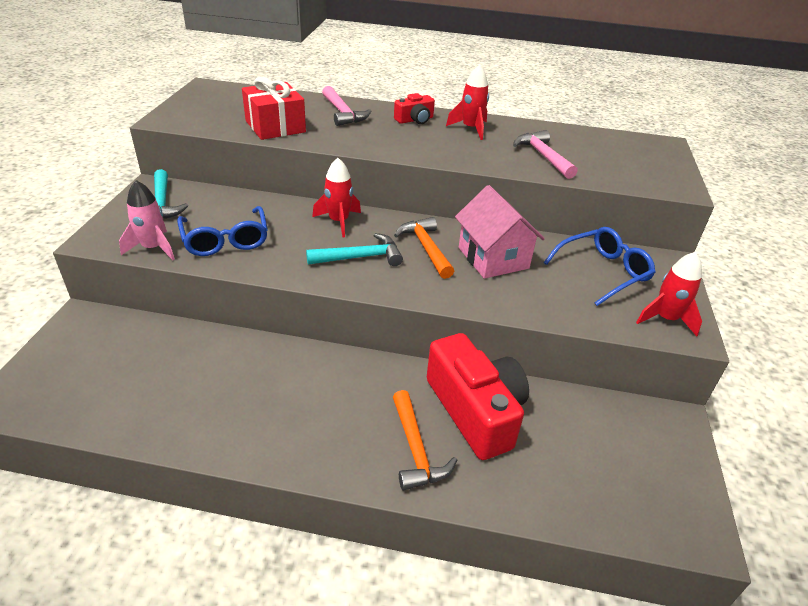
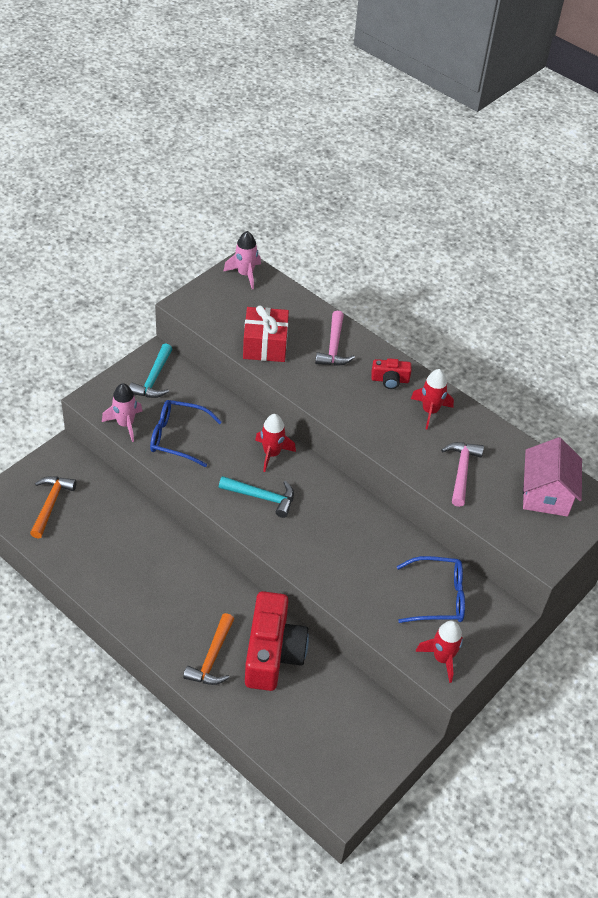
camera: 30 degrees right, 10 degrees up
blue glasses [177,206,268,256] -> blue glasses turned 90 degrees clockwise [150,400,222,467]
orange hammer [394,217,454,279] -> orange hammer moved to [30,476,77,539]
pink house [455,185,545,279] -> pink house moved to [523,437,582,517]
none -> pink rocket [223,231,261,289]

